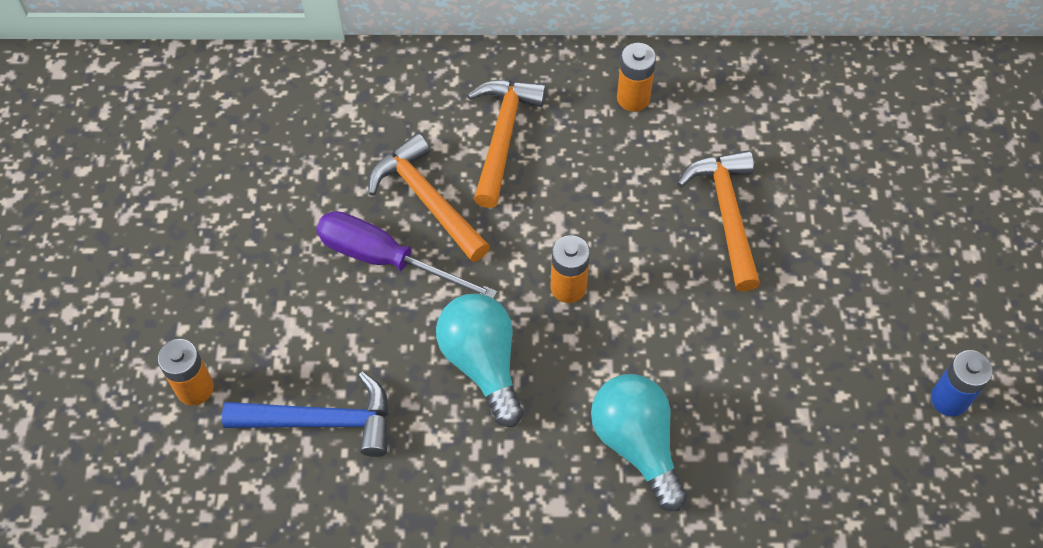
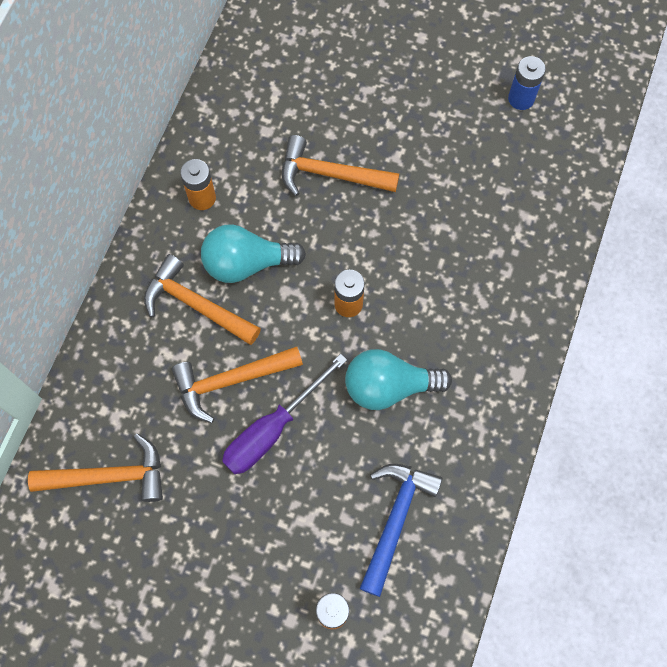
camera: 70 degrees left, 10 degrees up
turquoise light bulb [591,374,687,511] -> turquoise light bulb moved to [201,224,306,283]
none -> orange hammer [28,433,163,502]

